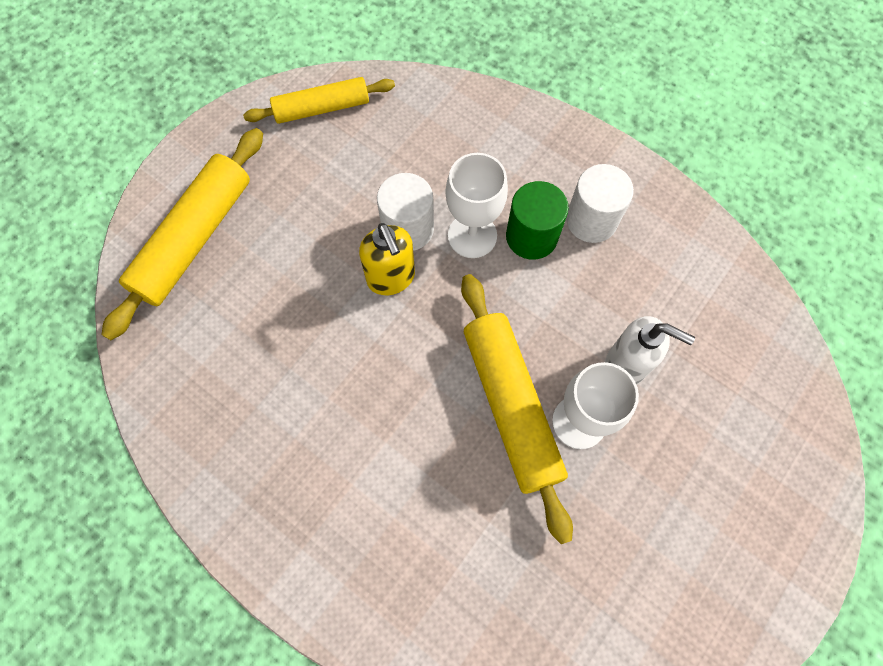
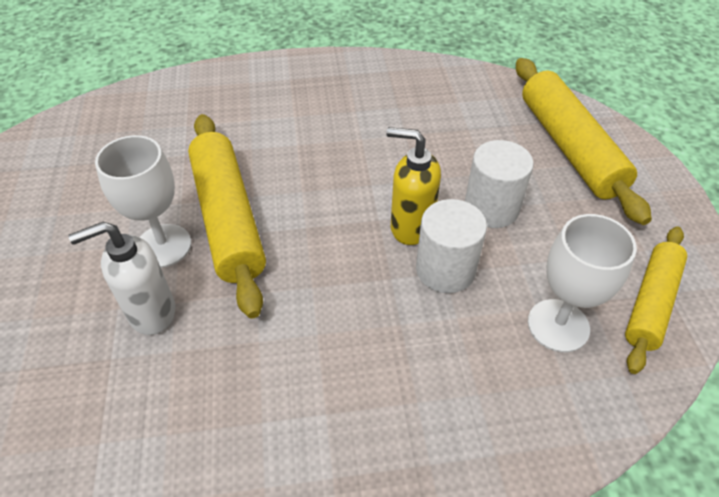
camera: 135 degrees right, 20 degrees down
white goblet [445,153,508,258] -> white goblet moved to [528,214,637,352]
yellow rolling pin [461,274,573,544] -> yellow rolling pin turned 45 degrees clockwise [188,114,266,319]
green cylinder [506,181,569,260] -> none
white cylinder [566,164,634,243] -> white cylinder moved to [465,140,534,228]

